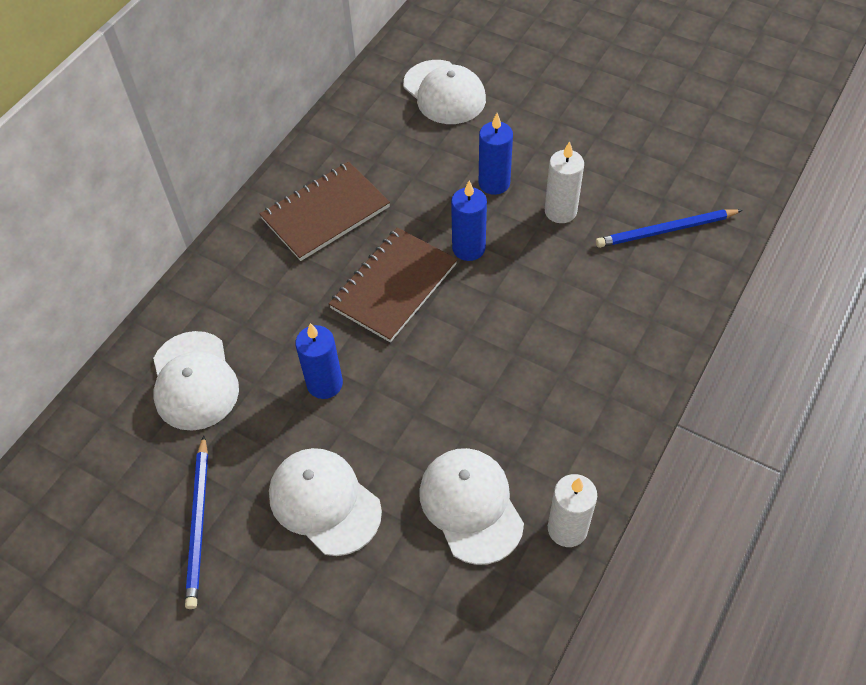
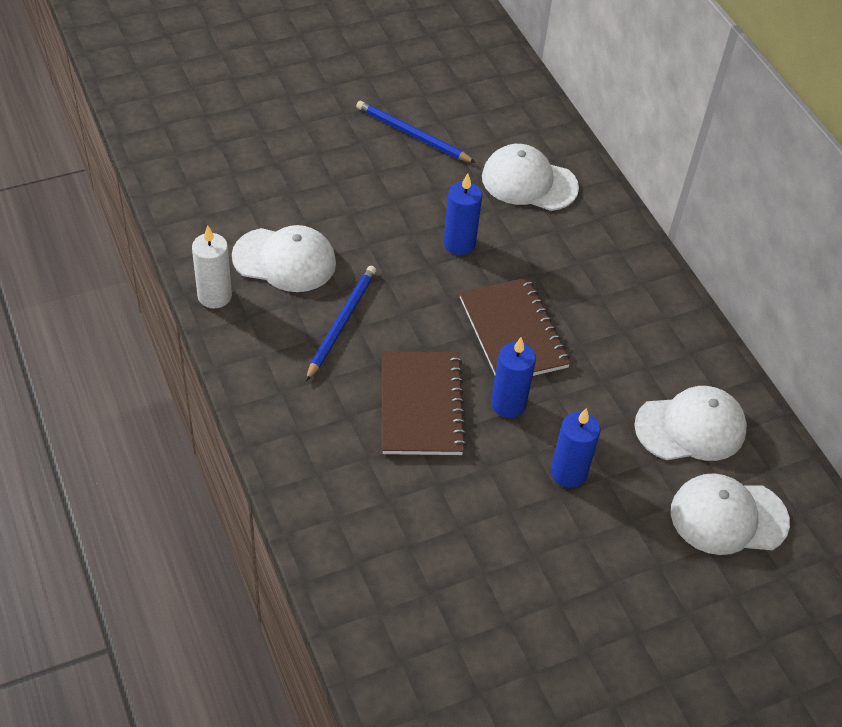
camera: 120 degrees right, 5 degrees down
brown notebook [260,162,390,261] -> brown notebook moved to [382,351,467,455]
white cap [269,448,382,556] -> white cap moved to [634,386,747,461]
white candle [545,141,584,223] -> none
blue pencil [596,209,742,248] -> blue pencil moved to [306,266,376,381]

